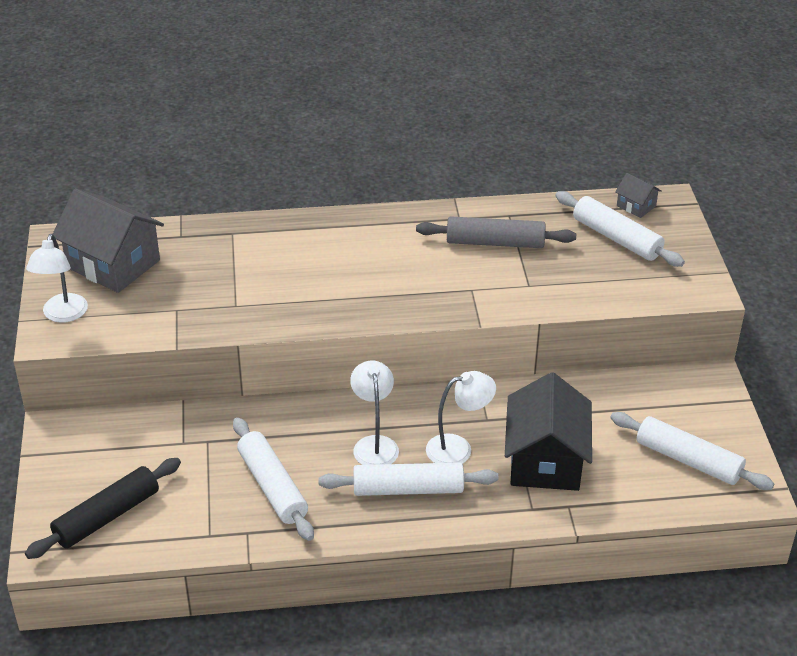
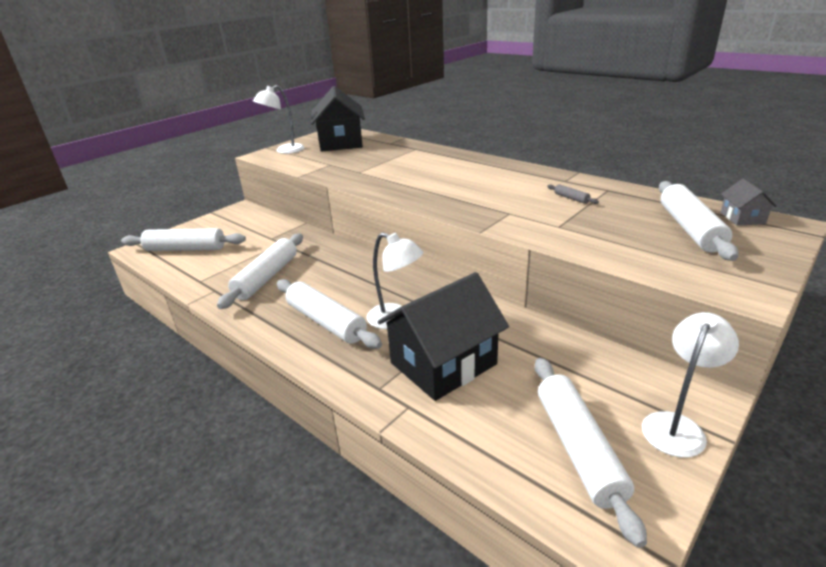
camera: 50 degrees right, 10 degrees down
black rolling pin [25,458,181,559] -> white rolling pin [121,228,246,251]
grey house [53,189,164,293] -> black house [311,86,365,152]
white lamp [350,360,399,465] -> white lamp moved to [642,312,739,458]
grey rolling pin [416,216,576,248] -> grey rolling pin [547,184,599,204], size x0.41

